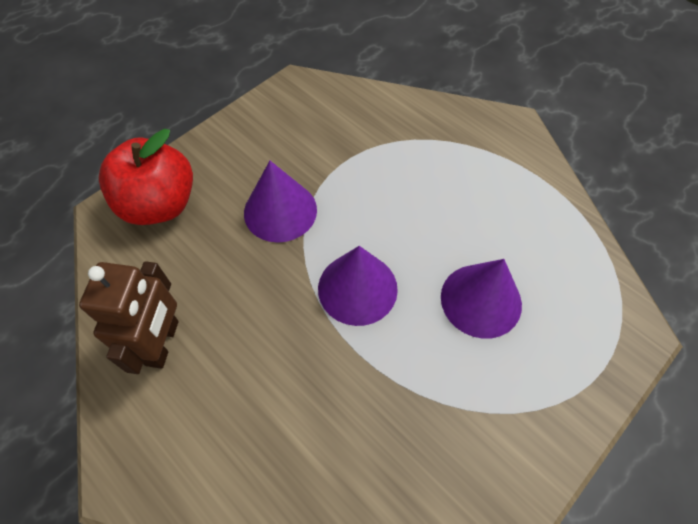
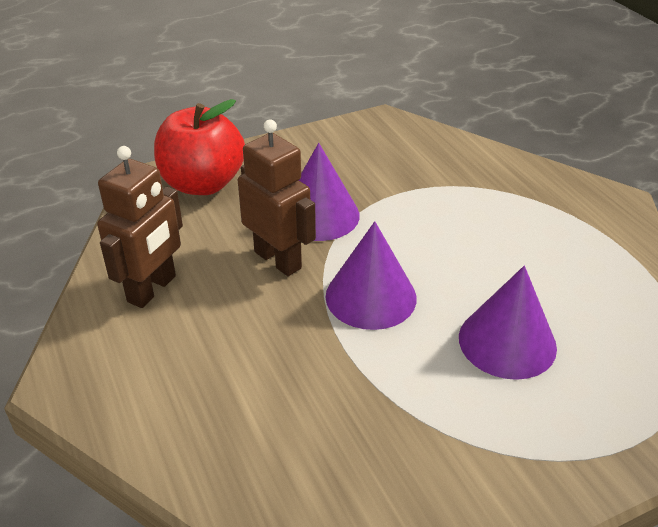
camera: 20 degrees right, 20 degrees down
none -> brown robot [238,119,316,276]

